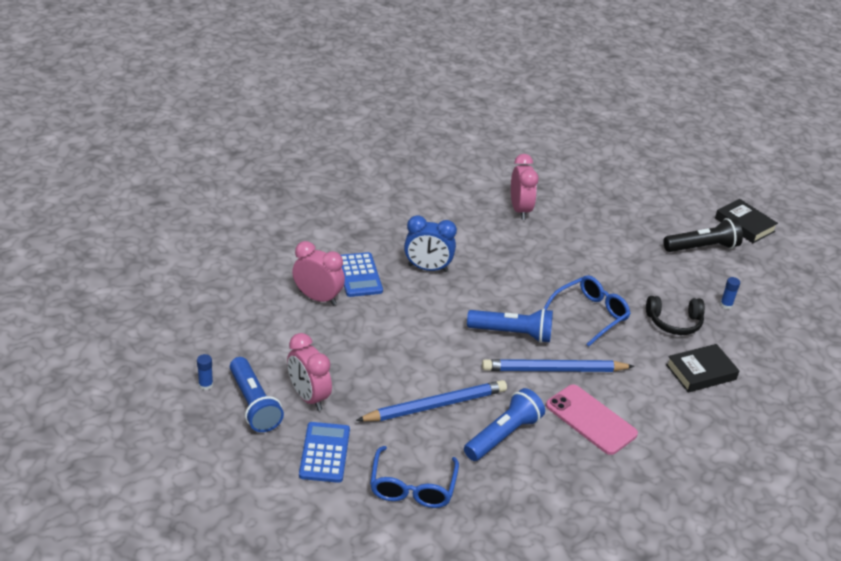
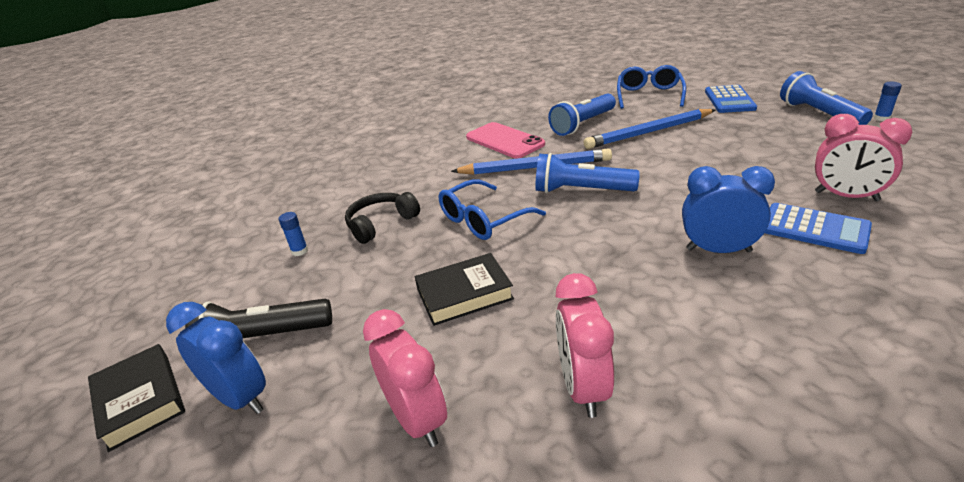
camera: 170 degrees left, 5 degrees down
pink clock [287,333,332,411] -> pink clock moved to [363,309,447,447]
blue calculator [341,252,383,297] -> blue calculator turned 135 degrees clockwise [765,203,872,254]
black headphones [646,296,705,335] -> black headphones turned 45 degrees counterclockwise [345,192,420,244]
black book [666,344,739,393] -> black book moved to [415,253,514,326]
none -> blue clock [166,302,266,414]

